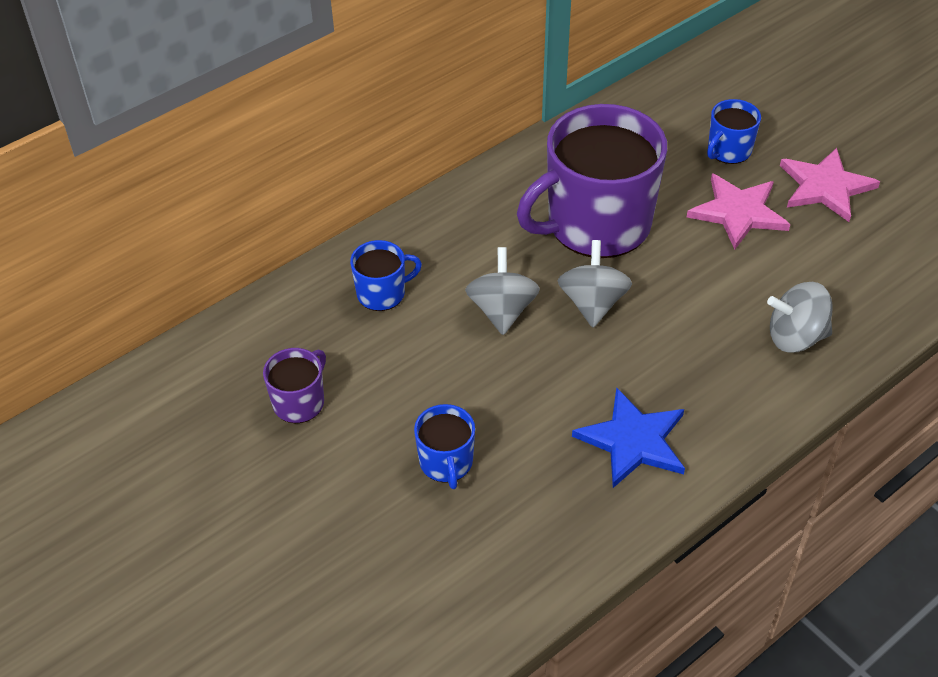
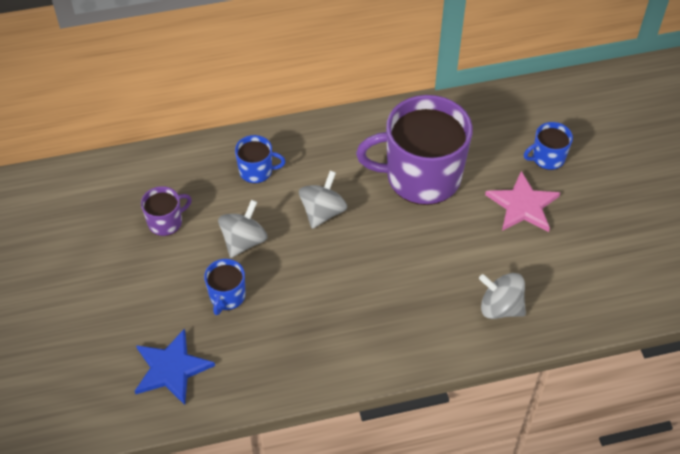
camera: 25 degrees right, 5 degrees up
grey spinning top [558,240,632,327] -> grey spinning top moved to [218,200,268,258]
blue star [572,387,685,488] -> blue star moved to [135,328,215,405]
pink star [780,148,880,222] -> none

